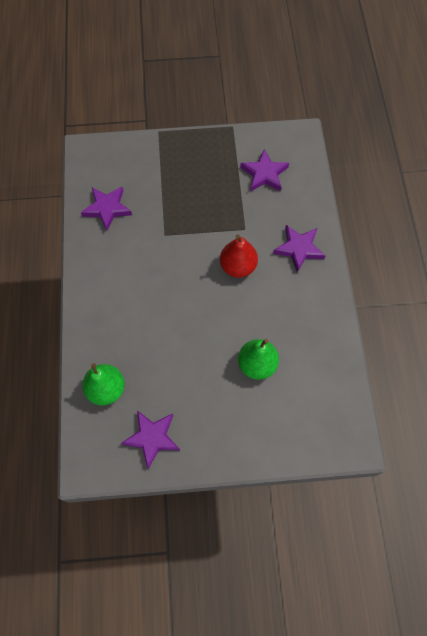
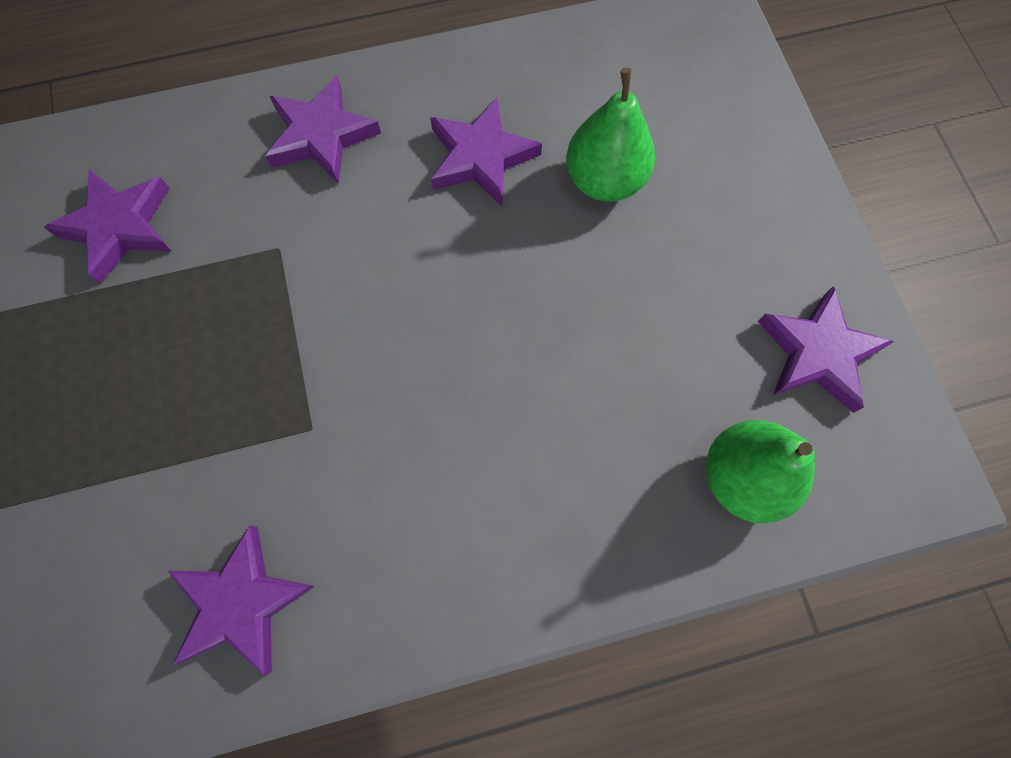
camera: 100 degrees left, 5 degrees up
red pear [220,234,258,278] -> none
none -> purple star [430,97,542,206]

